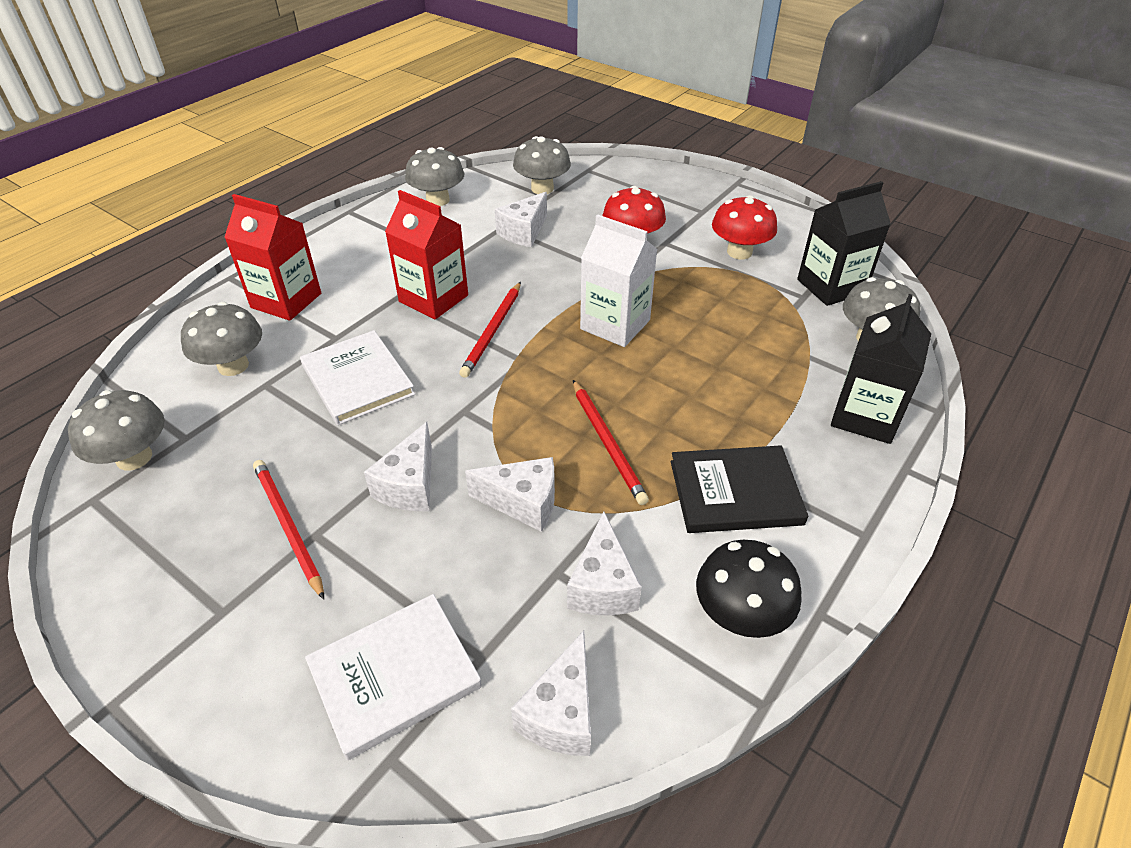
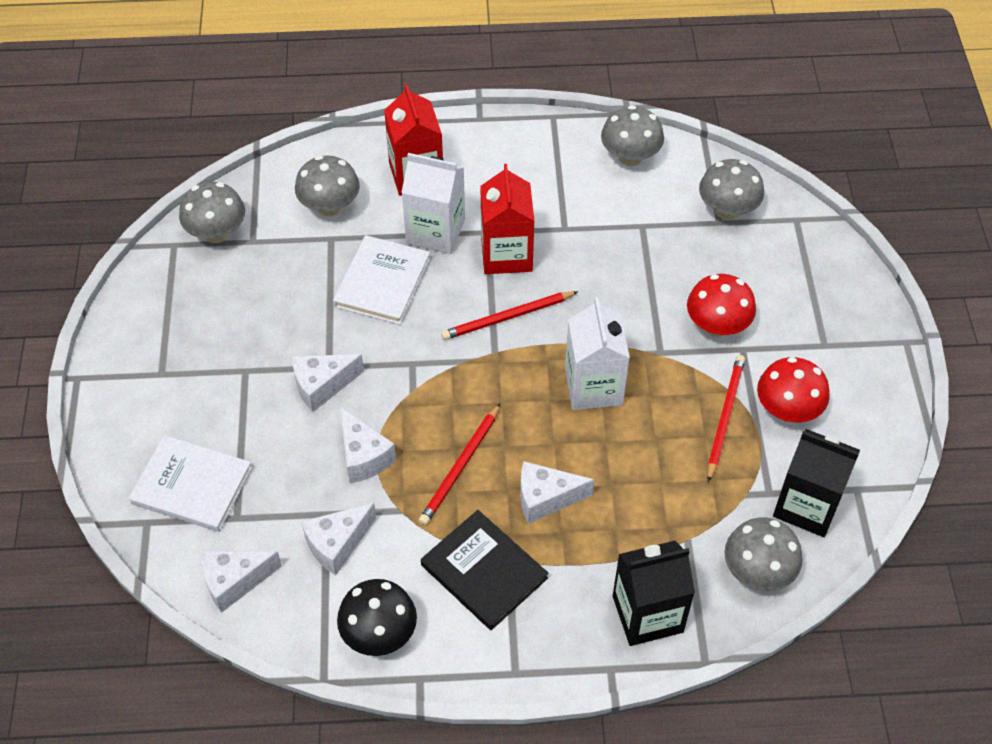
camera: 50 degrees right, 10 degrees up
red pencil [253,460,324,600] -> red pencil moved to [707,355,745,482]
white cheese [495,192,547,247] -> white cheese moved to [520,461,594,524]
none -> white carton [401,153,465,254]

